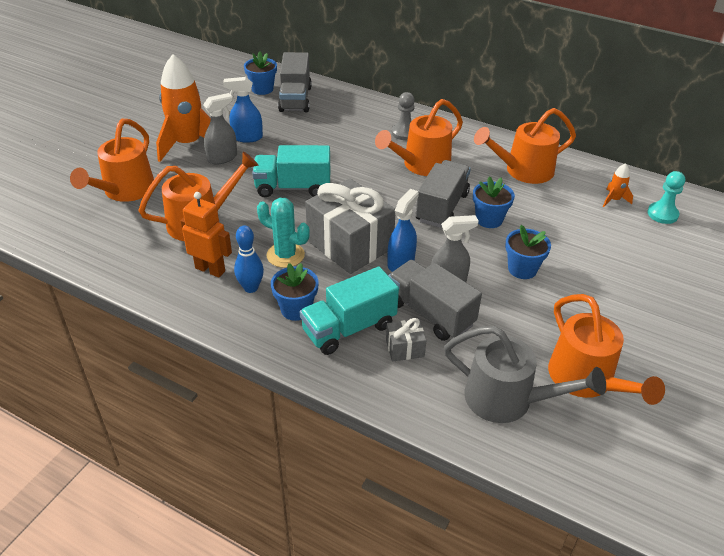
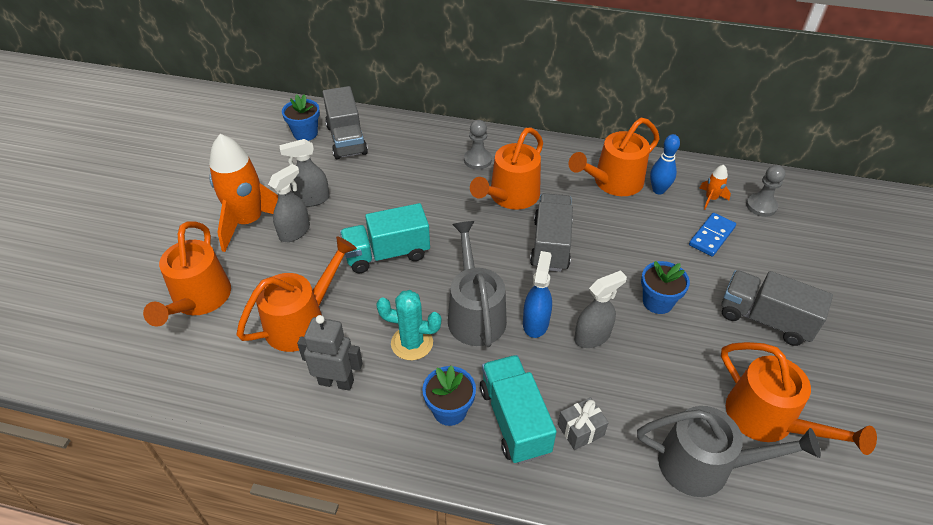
camera: 15 degrees left, 5 degrees up
orange robot [181,192,232,278] -> grey robot [297,315,363,391]
blue spray bottle [223,77,263,143] -> grey spray bottle [279,139,330,207]
blue bowling pin [234,226,264,293] -> blue bowling pin moved to [650,134,680,194]
turquoise truck [300,267,399,355] -> turquoise truck turned 120 degrees clockwise [480,355,557,464]
grey gift [305,178,395,274] -> grey watering can [448,221,507,347]
grey truck [388,260,482,341] -> grey truck moved to [722,270,833,346]
blue flower pot [473,176,515,228] -> none
turquoise pawn [647,171,685,224] -> grey pawn [746,165,785,217]
none -> blue domino [689,213,736,257]

